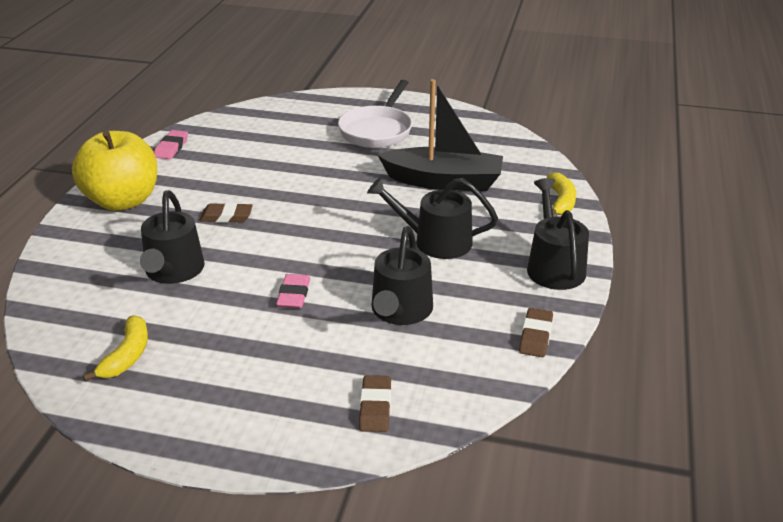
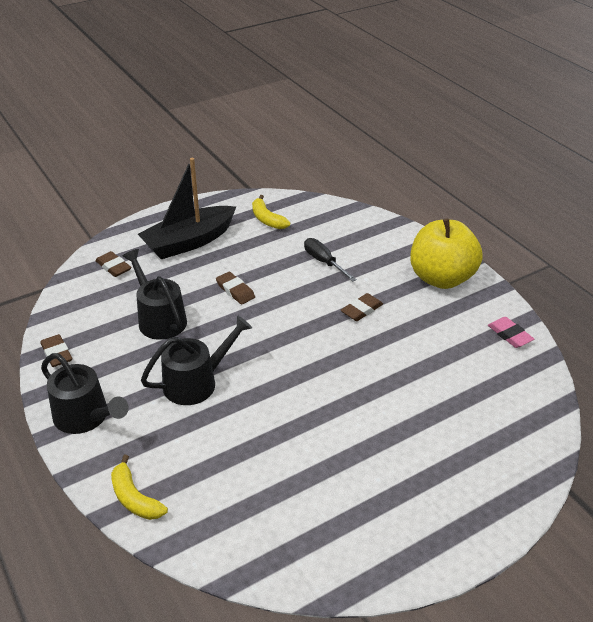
camera: 135 degrees right, 5 degrees up
black watering can [140,190,204,284] -> black screwdriver [304,238,357,281]
pink eraser [276,274,310,309] -> brown eraser [216,272,255,305]
white pan [338,80,412,148] -> none
black boat [378,79,503,191] -> black boat moved to [138,158,236,259]

